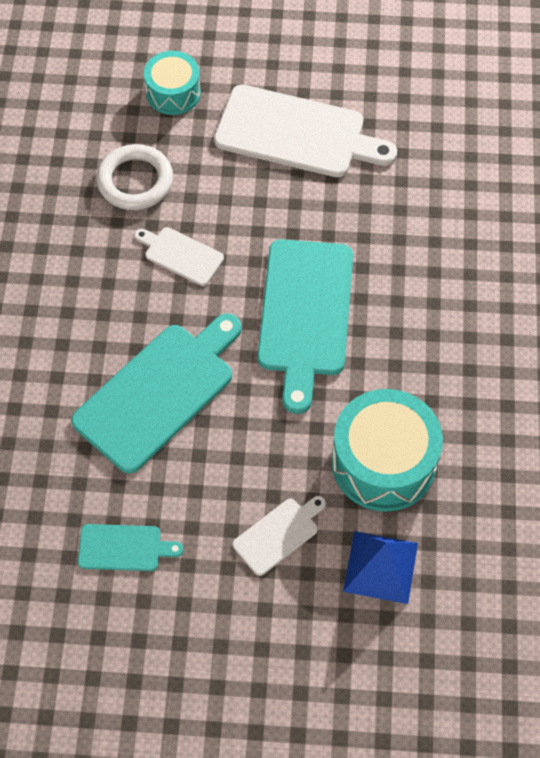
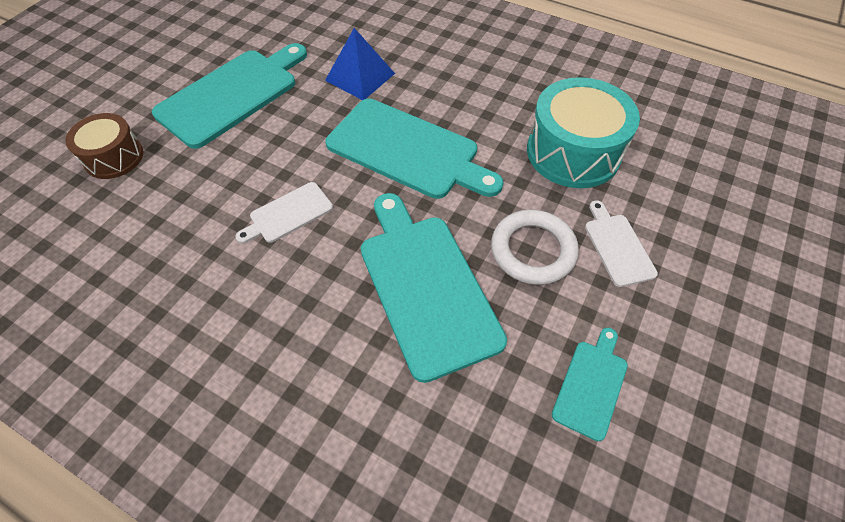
camera: 65 degrees left, 5 degrees down
white ring [96,144,173,210] -> white ring moved to [491,209,579,285]
turquoise drum [144,51,201,115] -> brown drum [65,113,143,179]
white cutting board [214,85,397,177] -> turquoise cutting board [152,43,307,149]
blue pyramid [343,531,418,604] -> blue pyramid moved to [325,28,395,100]

